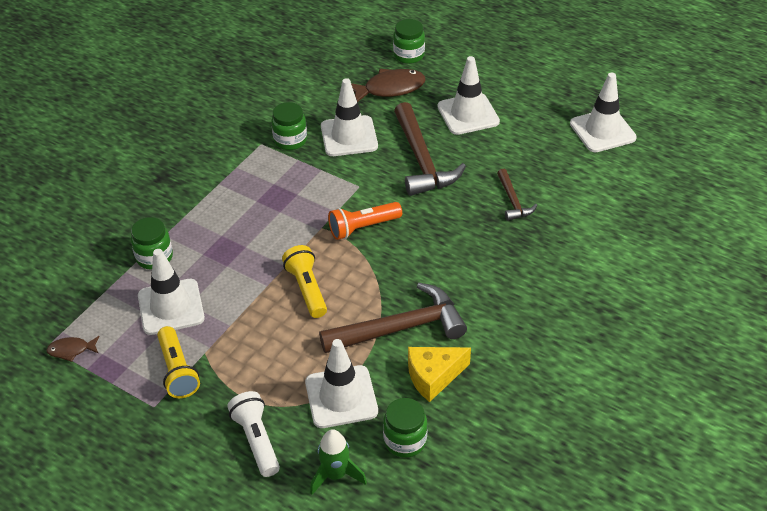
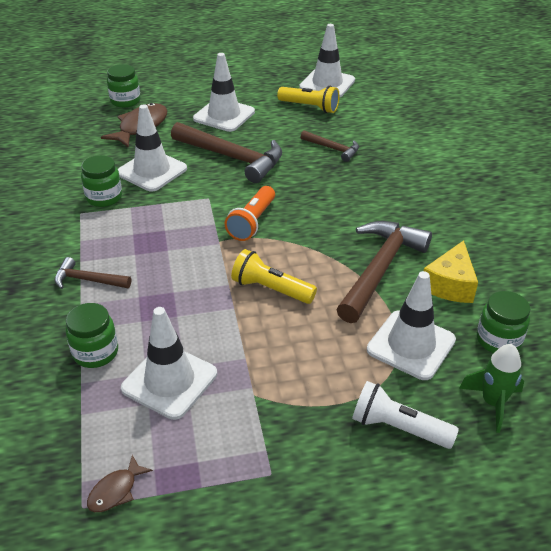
camera: 45 degrees left, 5 degrees down
yellow flashlight [157,326,200,398] -> yellow flashlight moved to [277,86,340,113]
none -> brown hammer [55,257,131,289]

